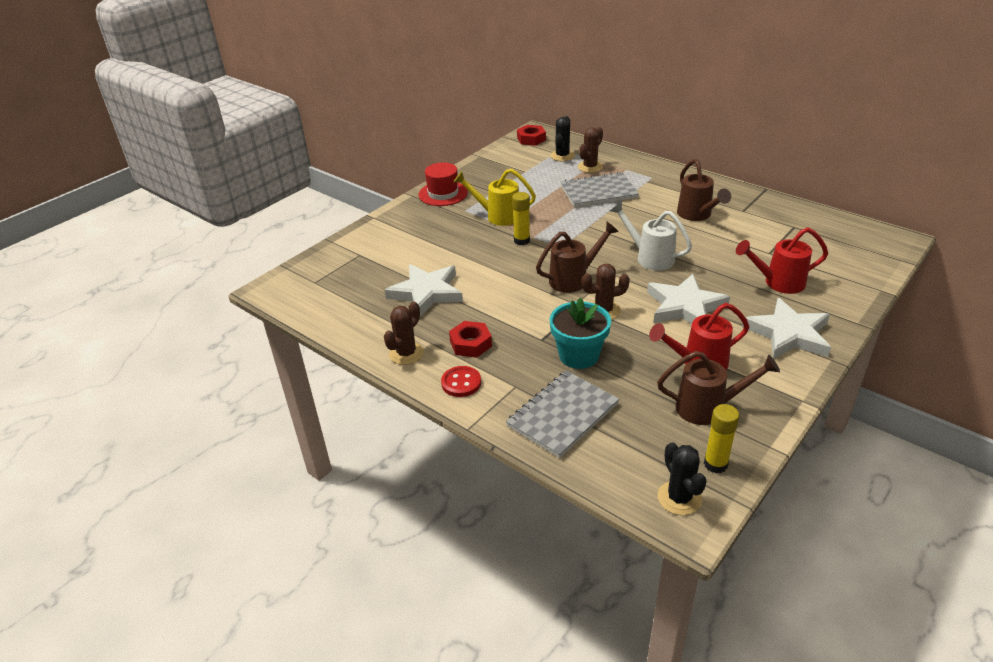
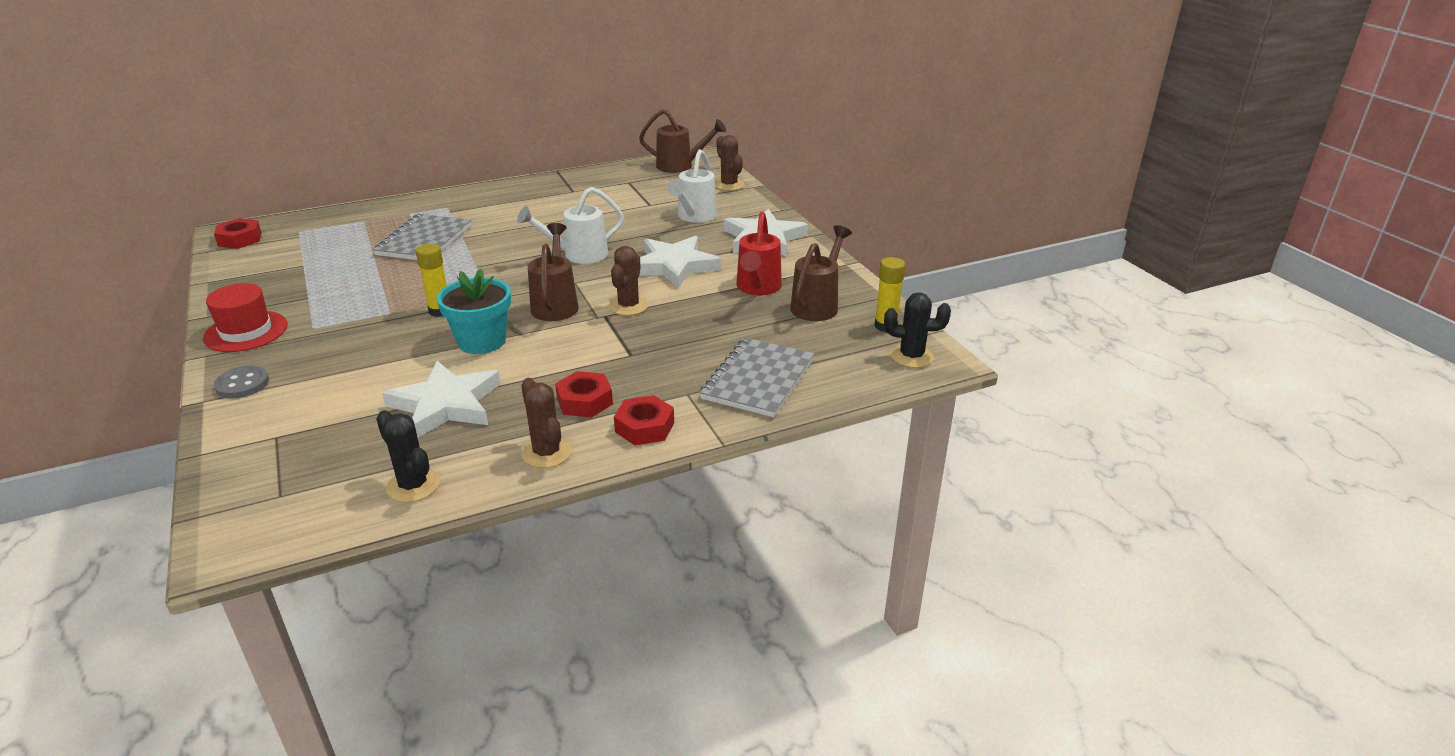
camera: 65 degrees left, 5 degrees down
red button [441,366,481,397] -> red nut [614,395,674,445]
yellow watering can [453,169,536,226] -> none
grey notebook [506,371,619,458] -> grey notebook turned 45 degrees clockwise [700,337,814,417]
turquoise flower pot [549,298,611,369] -> turquoise flower pot moved to [437,268,511,354]
black cactus [550,116,575,161] -> black cactus moved to [376,410,440,503]
brown cactus [578,127,603,173] -> brown cactus moved to [715,135,745,191]
brown watering can [677,159,731,221] -> brown watering can moved to [639,109,726,173]
red watering can [736,227,828,294] -> white watering can [668,149,717,223]
none -> grey button [214,366,269,399]

